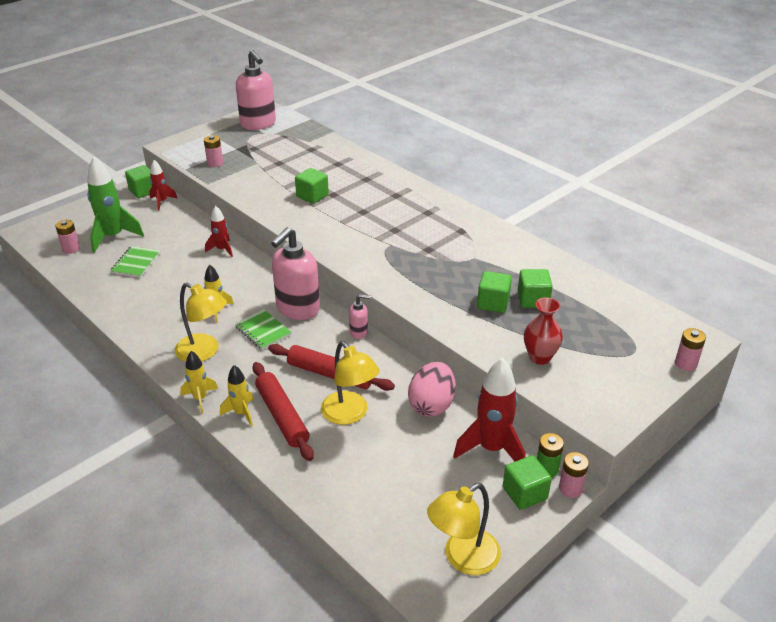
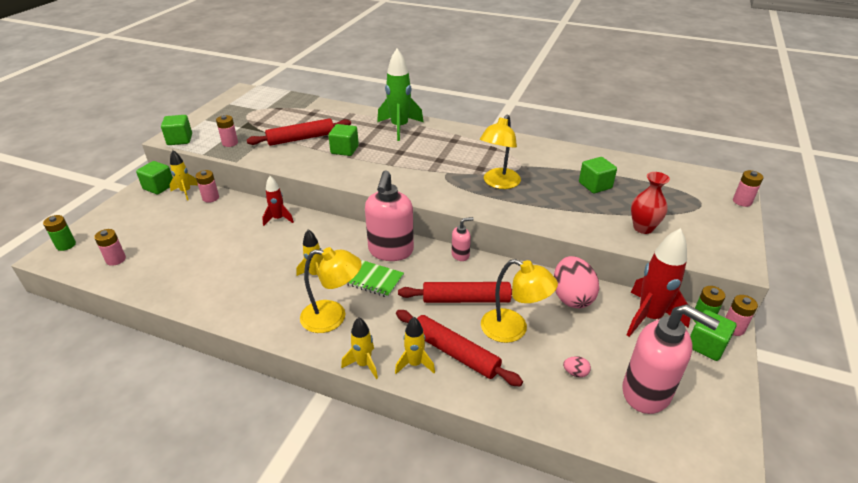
camera: 25 degrees left, 0 degrees up
green rocket [87,156,144,253] -> green rocket moved to [377,49,423,141]
green notebook [110,246,160,278] -> none
red rocket [149,160,178,211] -> yellow rocket [169,150,198,201]
pink soap dispenser [236,50,276,130] -> pink soap dispenser moved to [622,304,720,414]
yellow lamp [427,483,501,575] -> yellow lamp moved to [480,114,521,189]
green cube [477,271,512,313] -> green cube moved to [161,115,192,145]
none -> green battery [43,215,76,251]
none -> pink battery [195,170,219,203]
none -> red rolling pin [247,118,351,146]
none -> pink egg [563,356,591,377]

